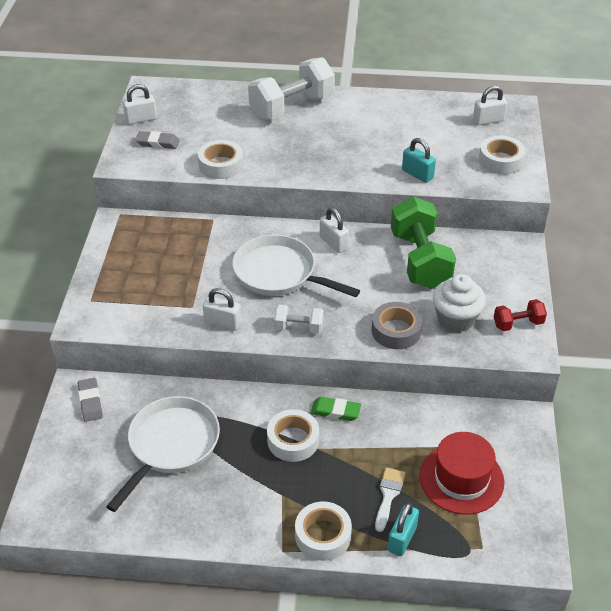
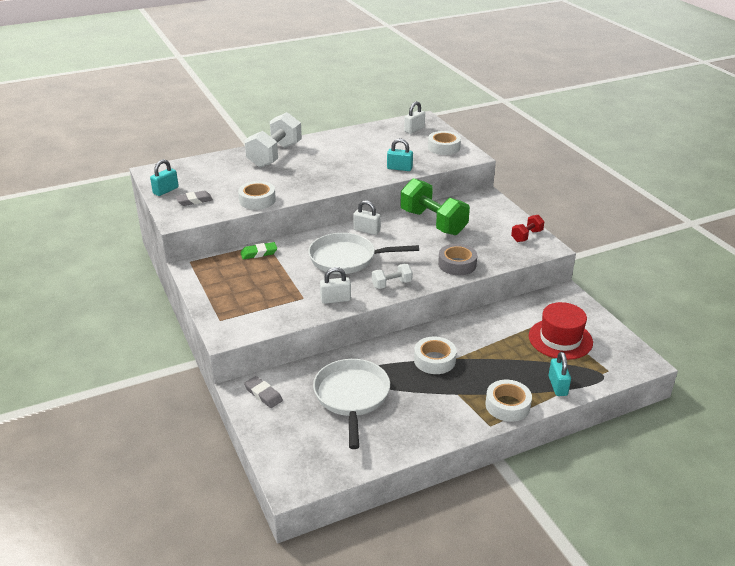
camera: 30 degrees left, 10 degrees down
white padlock [123,84,157,124] -> turquoise padlock [150,159,179,196]
green eraser [311,397,361,421] -> green eraser moved to [240,242,277,259]
white brush [375,467,406,532] -> none
white cupcake [433,274,486,332] -> none

